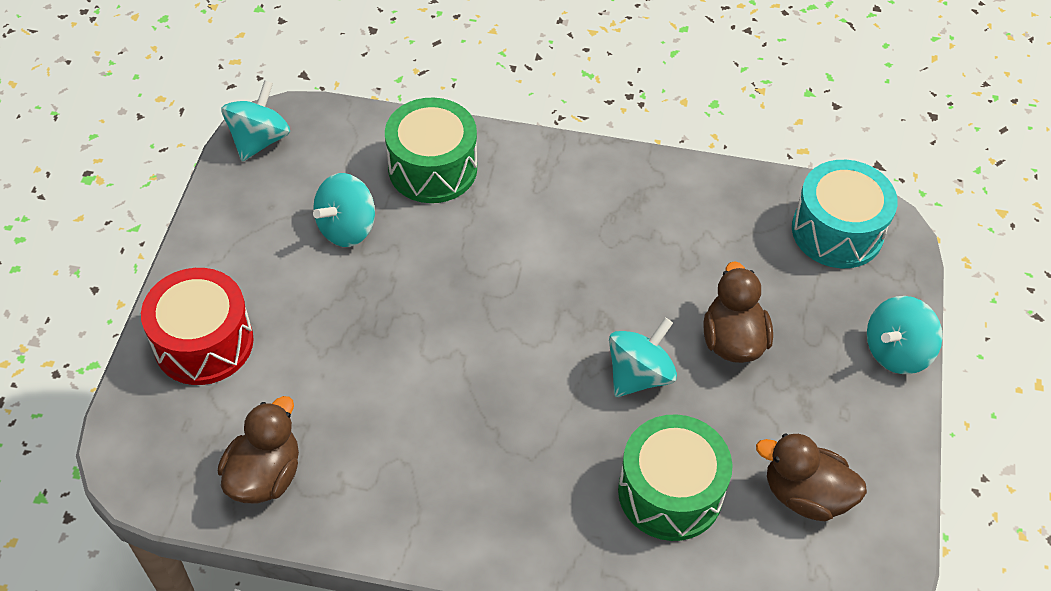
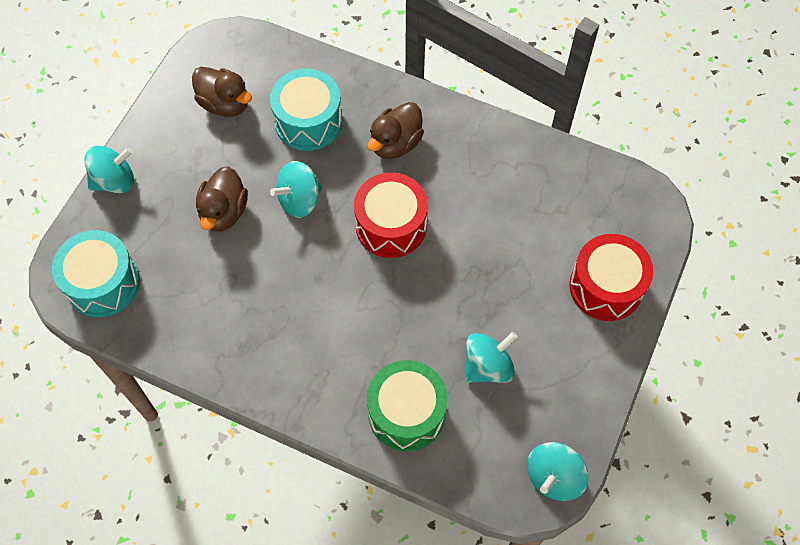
camera: 165 degrees left, 10 degrees up
brown duck [218,396,299,503] -> brown duck moved to [367,102,424,159]
green drum [618,414,732,541] -> turquoise drum [270,69,342,151]
none -> red drum [354,173,428,258]

